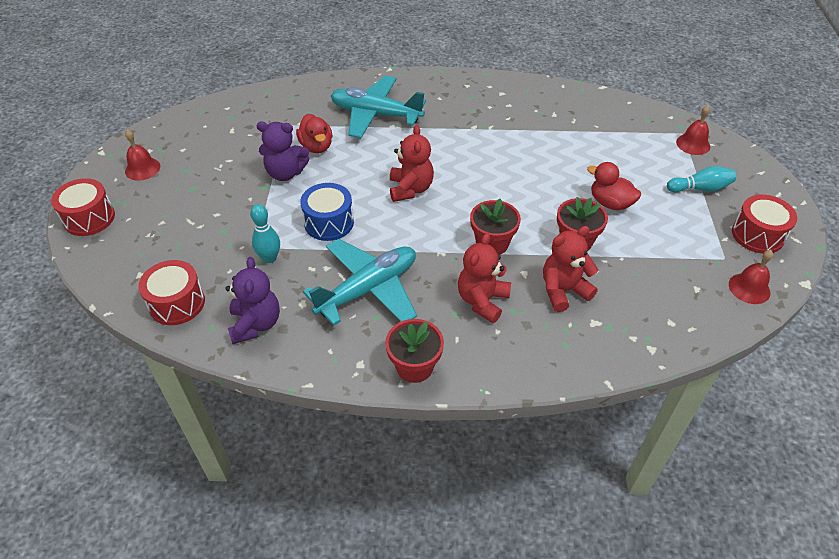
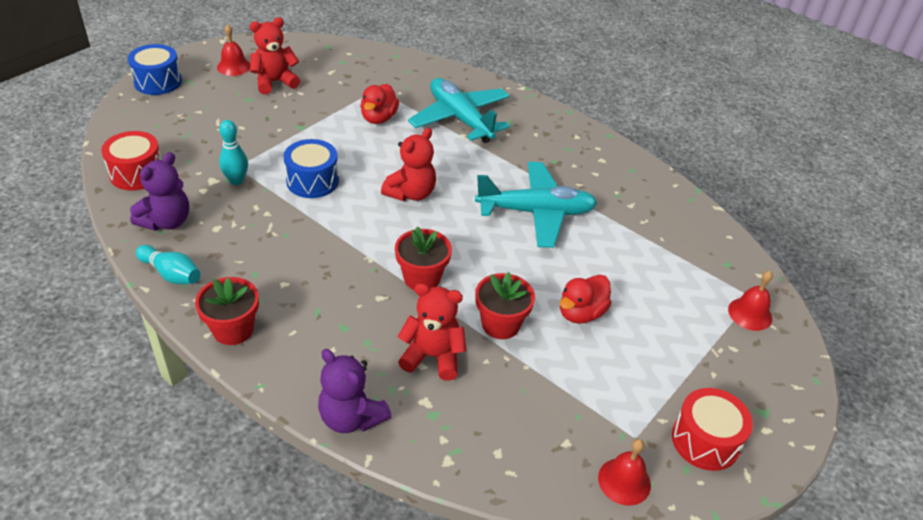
camera: 35 degrees right, 5 degrees down
red drum [51,178,115,236] -> blue drum [128,44,182,95]
purple teddy bear [257,122,310,181] -> purple teddy bear moved to [318,349,392,433]
turquoise plane [303,239,417,326] -> turquoise plane moved to [475,162,597,248]
red teddy bear [458,233,511,323] -> red teddy bear moved to [250,17,300,94]
red duck [587,162,641,210] -> red duck turned 120 degrees counterclockwise [560,275,612,324]
turquoise bowling pin [667,166,736,192] -> turquoise bowling pin moved to [136,245,201,284]

